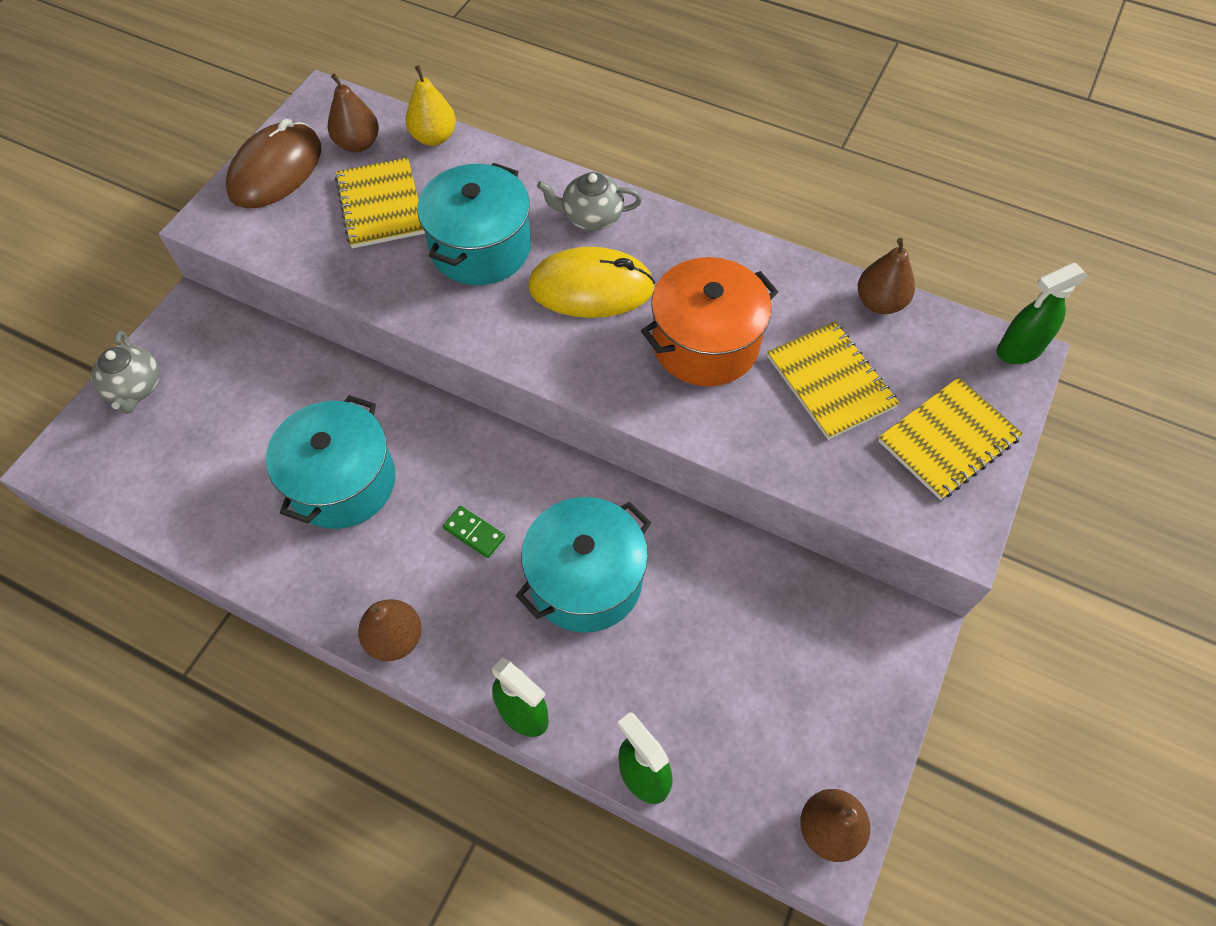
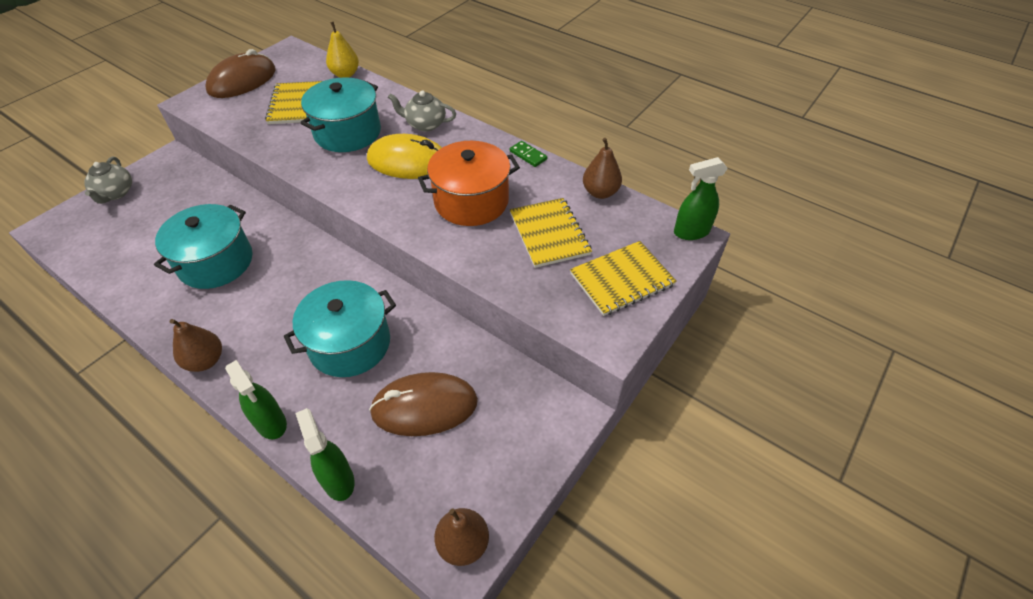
camera: 10 degrees right, 10 degrees down
brown pear [328,74,379,152] -> none
green domino [443,506,505,558] -> green domino moved to [510,141,547,167]
none -> brown mouse [369,372,478,436]

